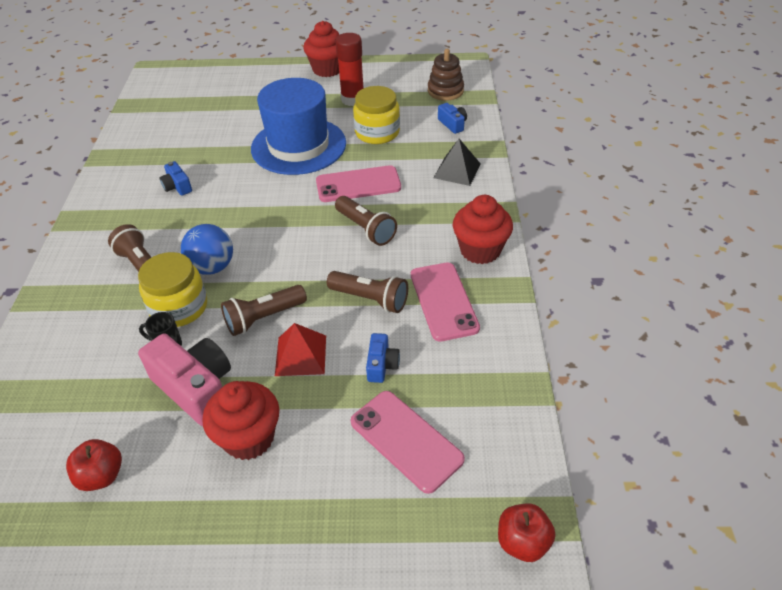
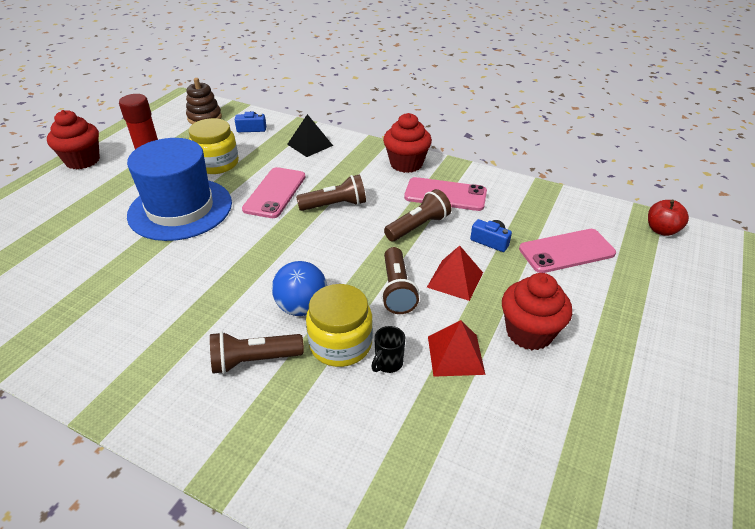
camera: 65 degrees left, 5 degrees down
red apple [66,439,122,491] -> none
pink camera [138,334,231,426] -> red pyramid [428,320,486,377]
blue camera [160,161,192,196] -> none

